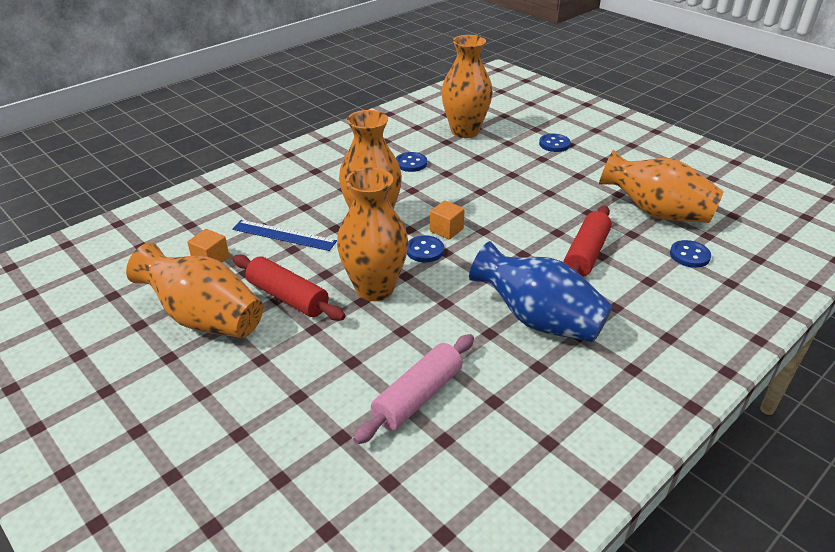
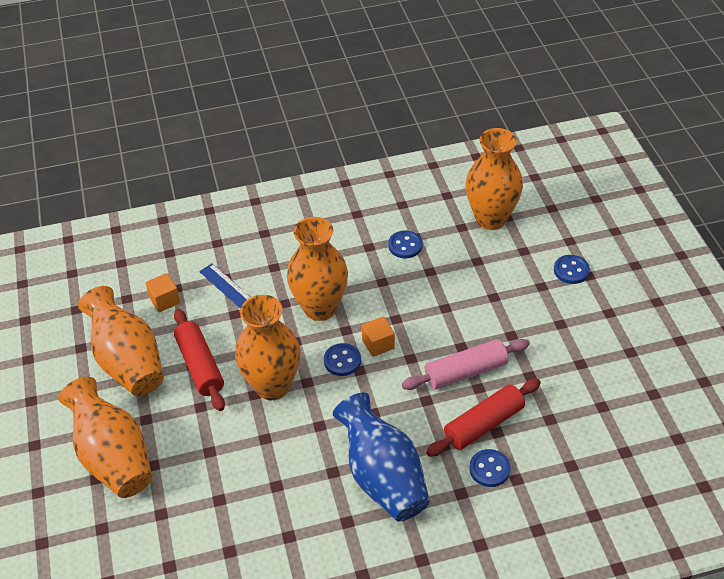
camera: 30 degrees right, 10 degrees up
pink rolling pin [353,334,474,444] -> pink rolling pin moved to [402,339,530,390]
orange vase [599,150,724,223] -> orange vase moved to [58,377,152,498]
blue button [670,240,711,268] -> blue button moved to [469,449,511,487]

